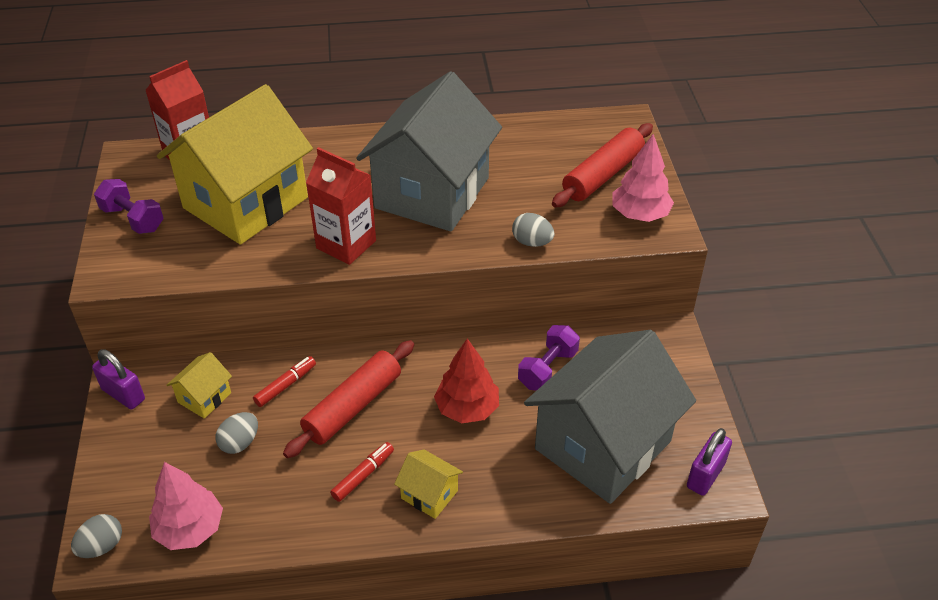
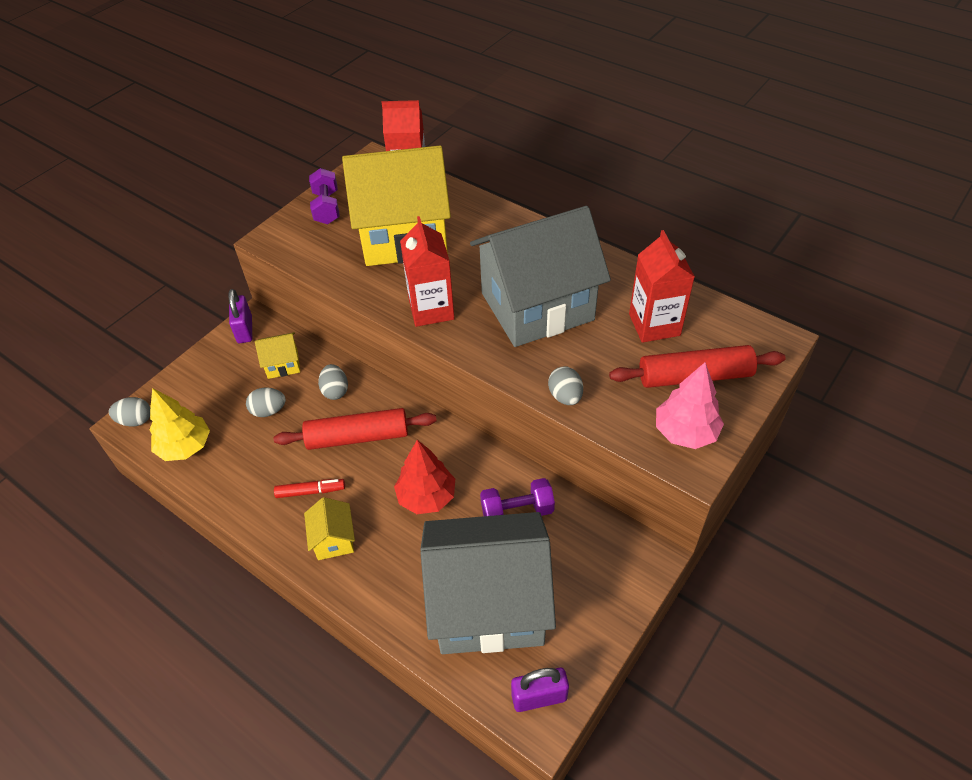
camera: 45 degrees right, 5 degrees up
pink tree [149,462,223,550] -> yellow tree [149,388,210,461]
red marker [253,356,316,407] -> grey egg [318,364,348,400]
none -> red carton [629,230,695,343]

